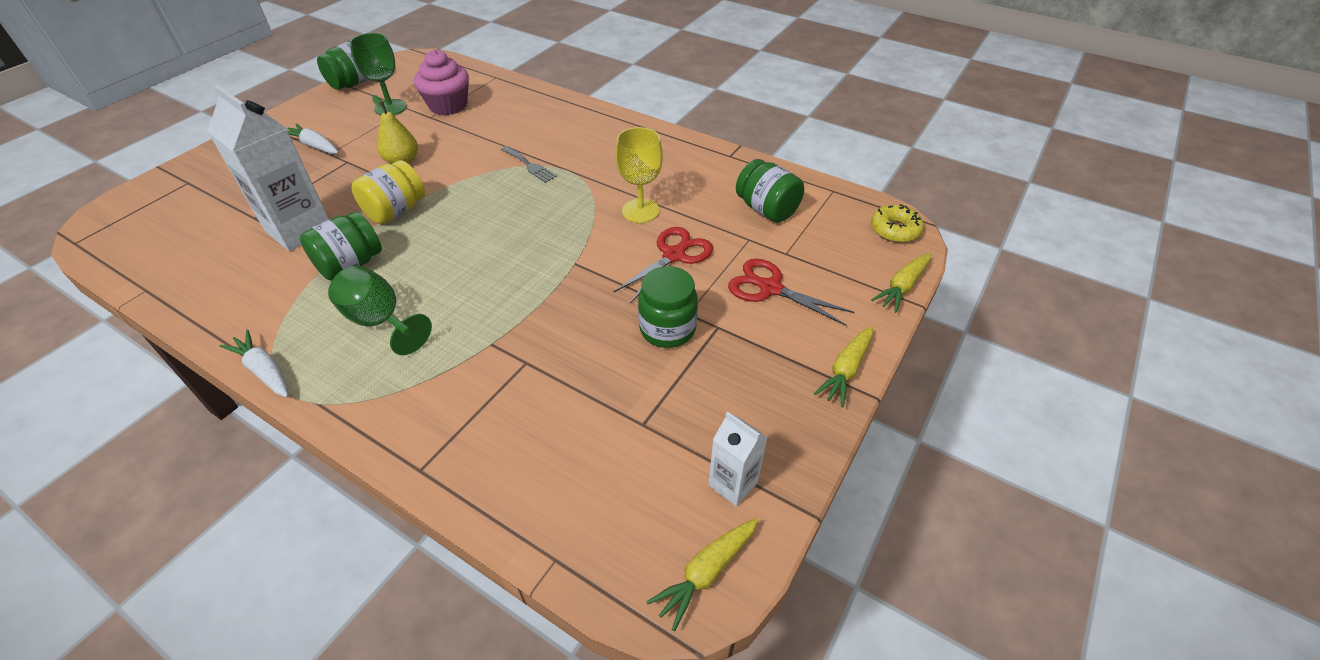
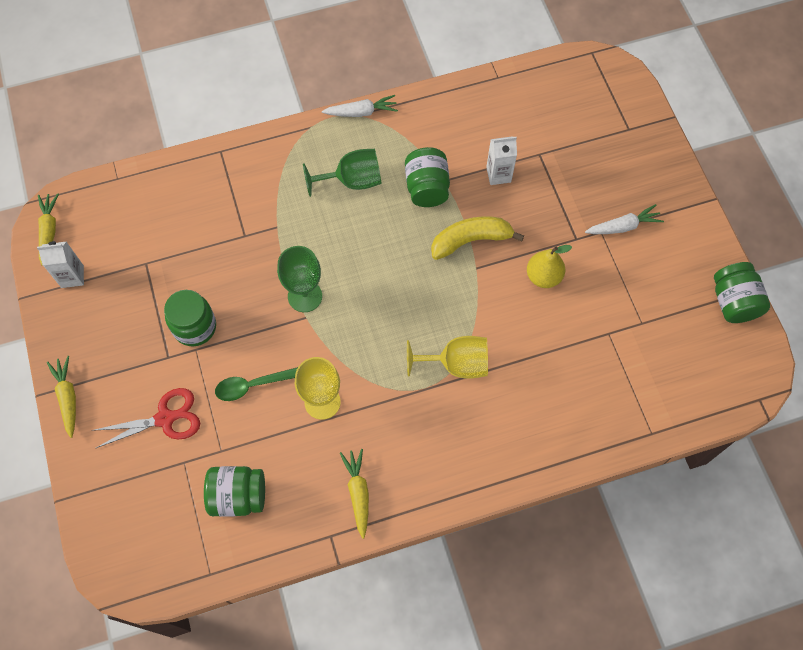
camera: 130 degrees right, 20 degrees up
white carton [207,85,329,251] -> white carton [486,136,517,185], size x0.53
green goblet [350,33,407,115] -> green goblet moved to [277,246,322,312]
yellow jar [352,160,425,224] -> yellow banana [431,216,524,260]
pink cupcake [414,50,469,115] -> none
grey fork [501,146,557,183] -> yellow goblet [407,336,488,379]
red scissors [613,227,713,303] -> green spoon [215,367,298,401]
yellow donut [871,204,924,243] -> none
yellow carrot [871,253,931,313] -> yellow carrot moved to [340,449,369,539]

